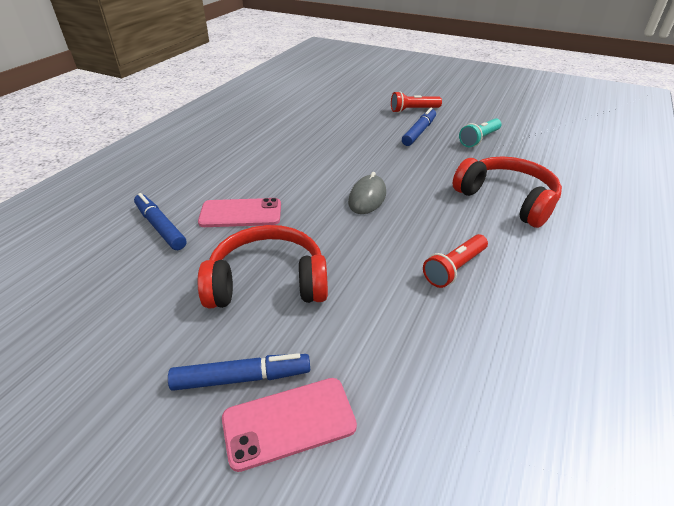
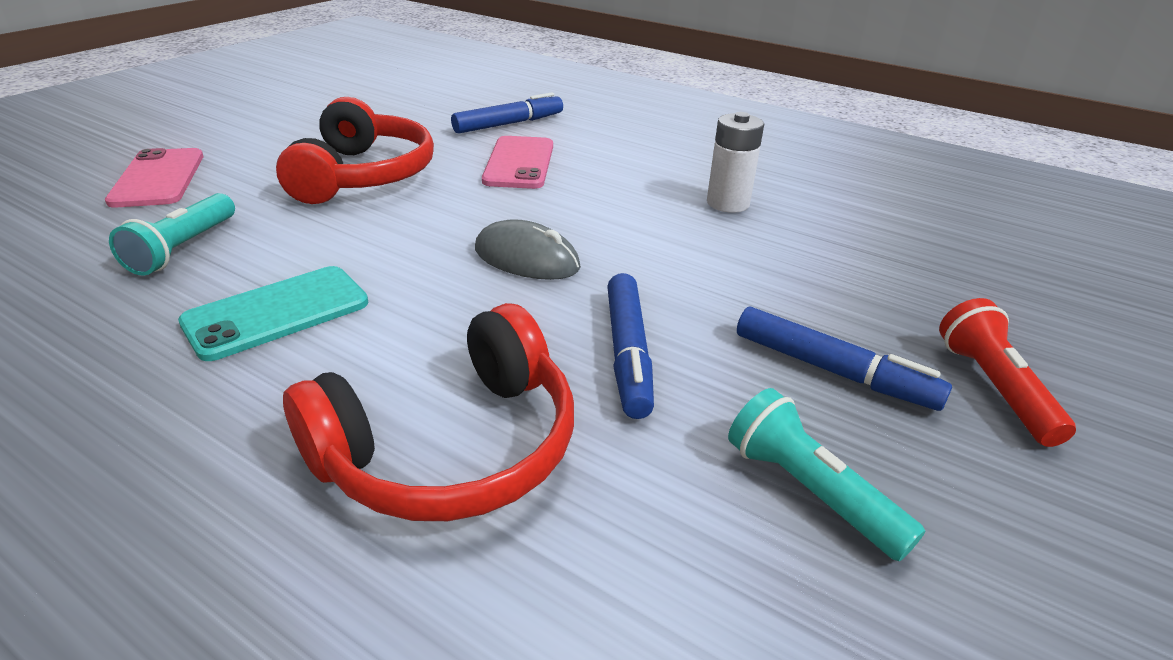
camera: 95 degrees right, 5 degrees down
blue marker [168,353,310,391] -> blue marker moved to [607,273,654,419]
red flashlight [423,234,488,288] -> turquoise phone [178,266,368,361]
none -> turquoise flashlight [109,193,235,276]
none -> white battery [707,112,764,213]

